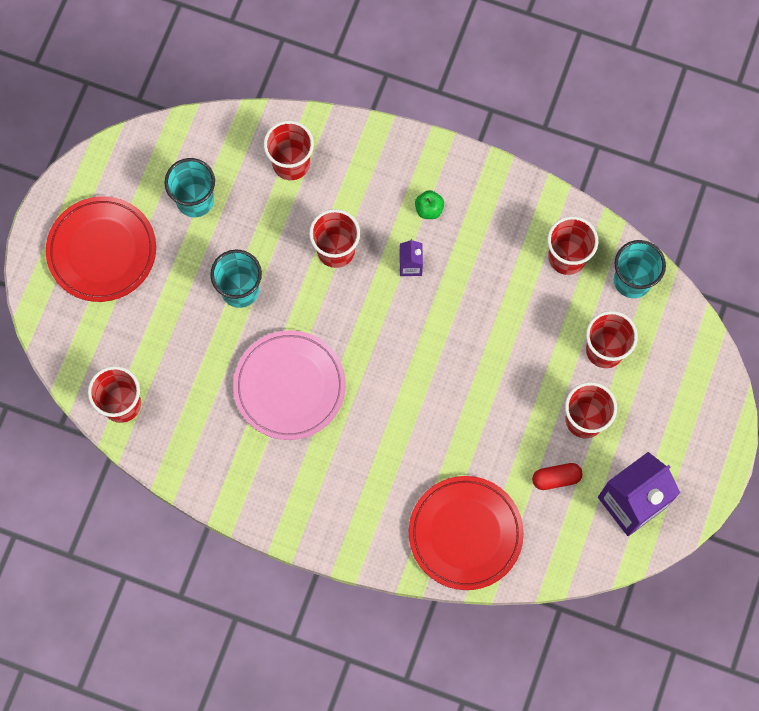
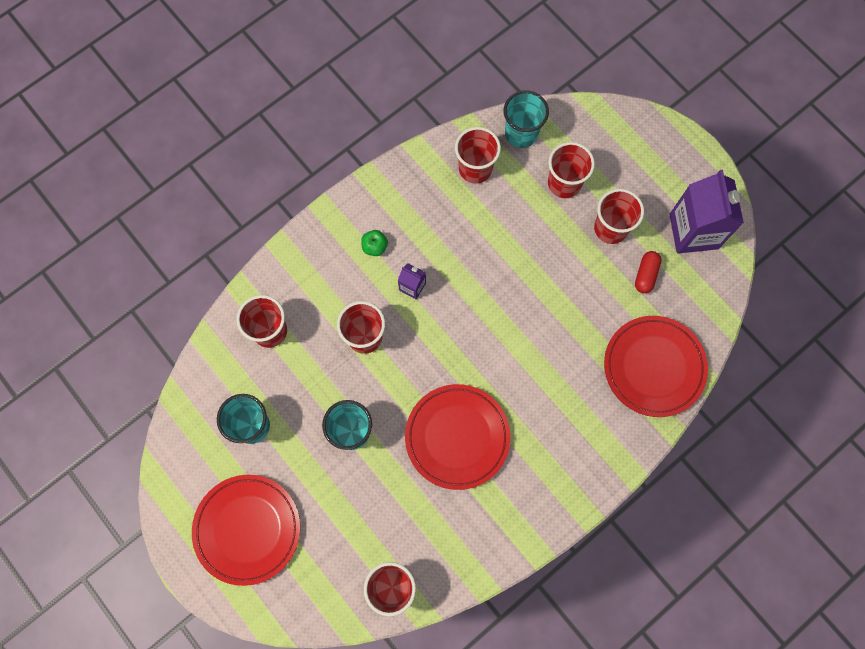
camera: 60 degrees left, 0 degrees up
pink plate [233,330,346,440] -> red plate [405,384,510,490]

